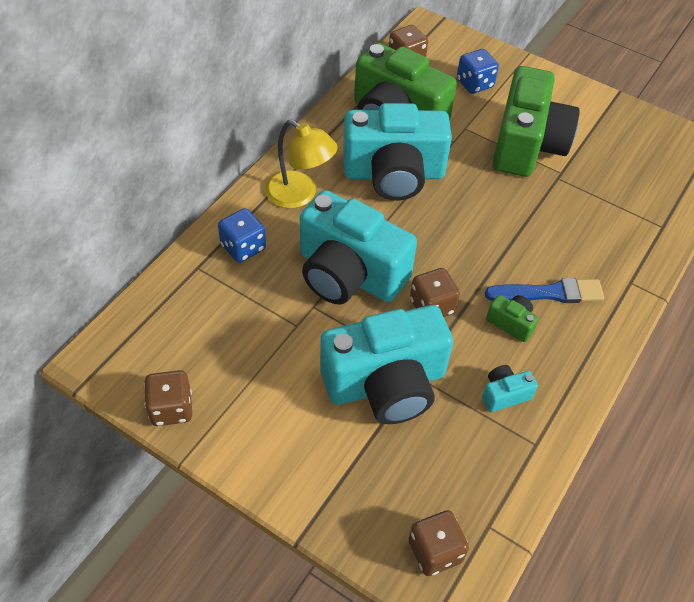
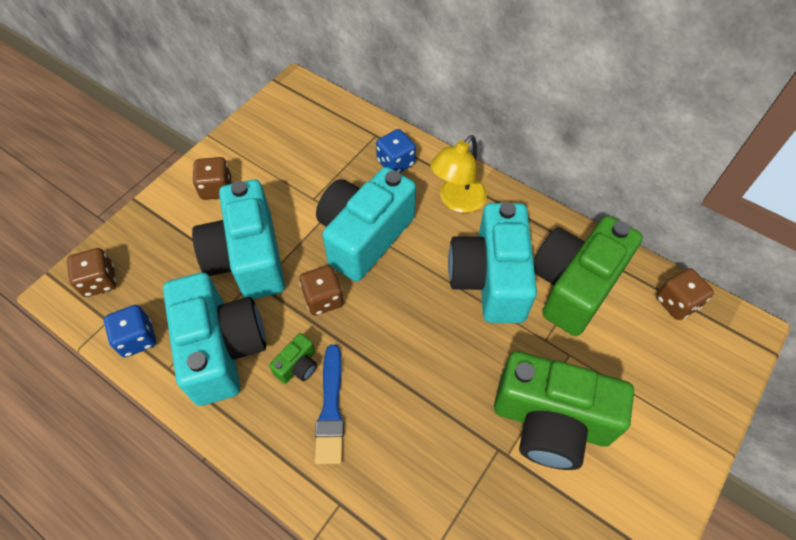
camera: 95 degrees right, 5 degrees up
brown dice [144,370,192,426] -> brown dice moved to [192,157,231,200]
blue dice [457,49,499,94] -> blue dice moved to [104,305,156,357]
turquoise camera [482,365,538,412] -> turquoise camera [163,272,266,406], size x2.47

